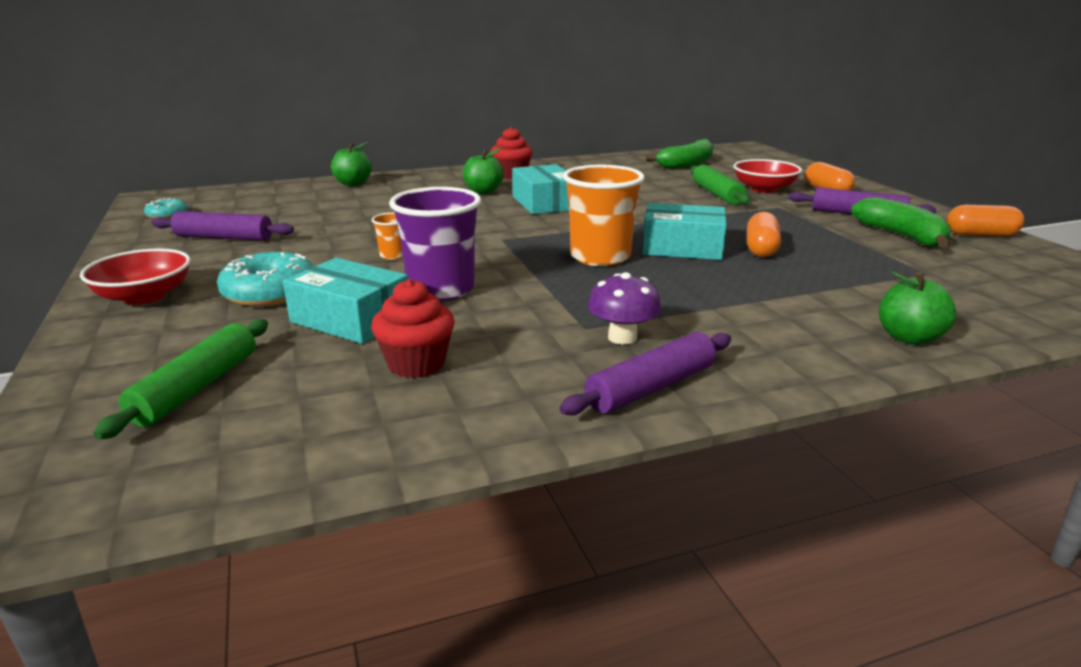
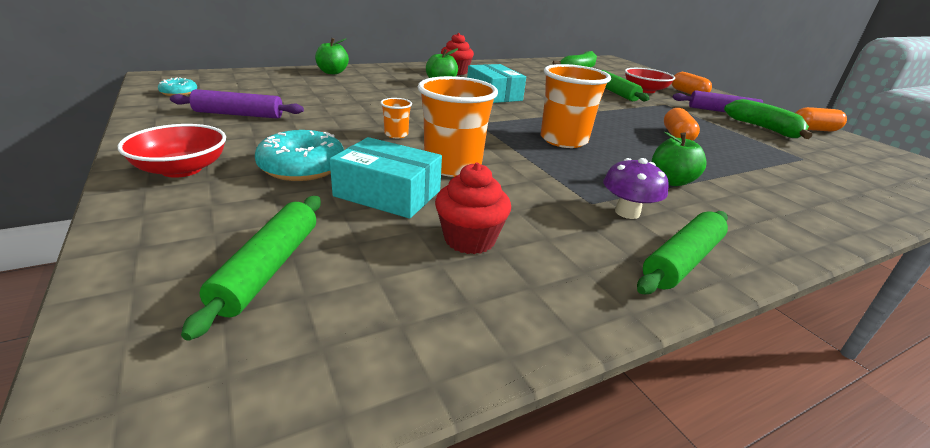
camera: 10 degrees left, 5 degrees up
purple cup [389,187,481,301] -> orange cup [418,76,498,177]
purple rolling pin [559,332,731,415] -> green rolling pin [637,211,728,294]
turquoise box [642,203,727,260] -> none
green apple [879,271,956,345] -> green apple moved to [652,131,707,186]

